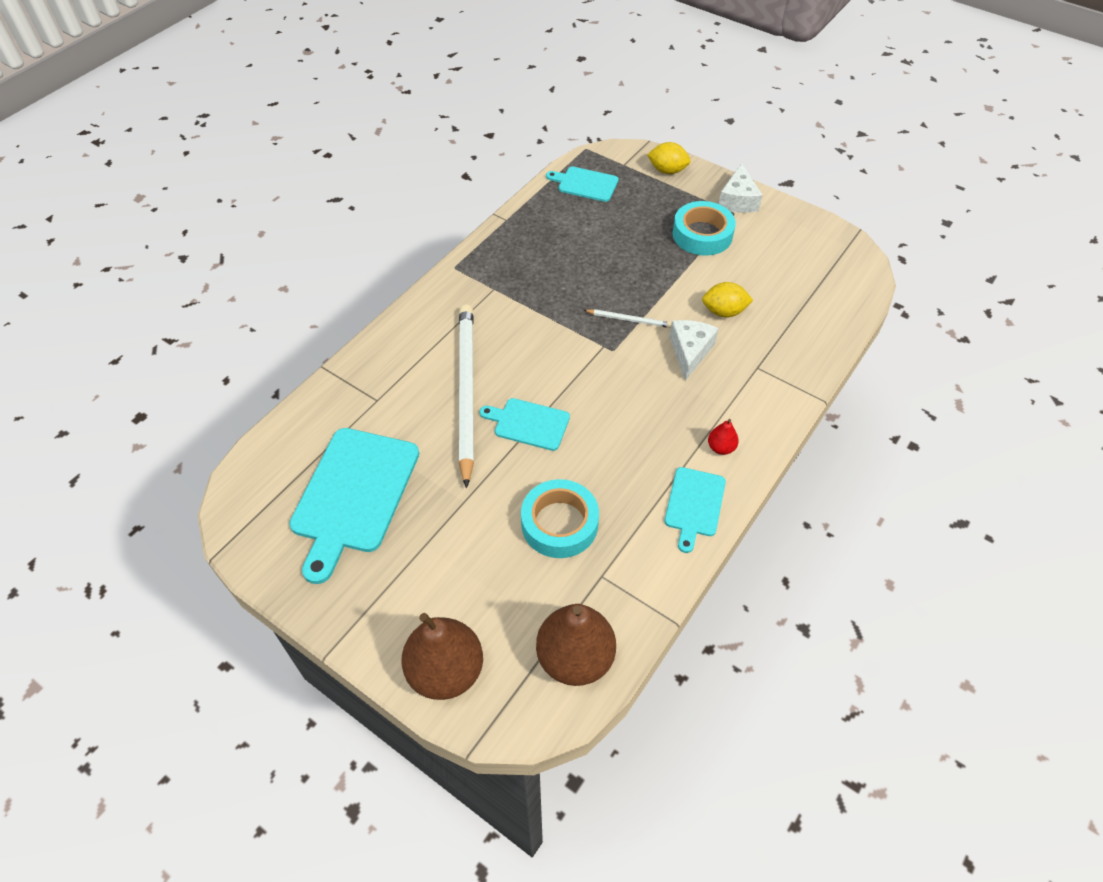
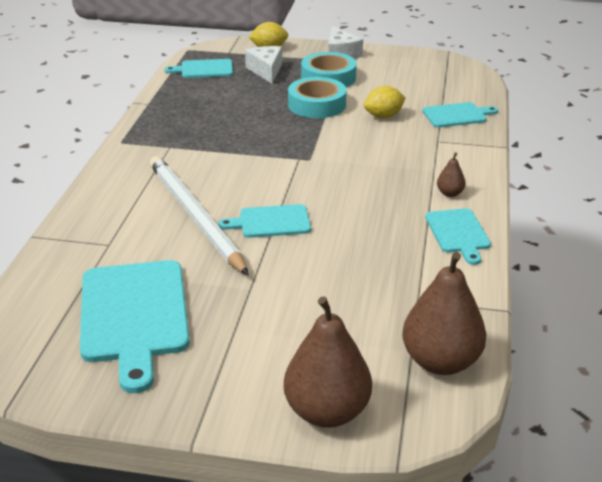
camera: 25 degrees left, 20 degrees down
turquoise tape [521,479,599,558] -> turquoise tape moved to [288,77,347,118]
white pencil [584,309,672,328] -> none
white cheese [669,320,719,381] -> white cheese moved to [245,46,282,84]
red pear [708,419,739,455] -> brown pear [437,152,466,197]
none -> turquoise cutting board [422,102,498,128]

